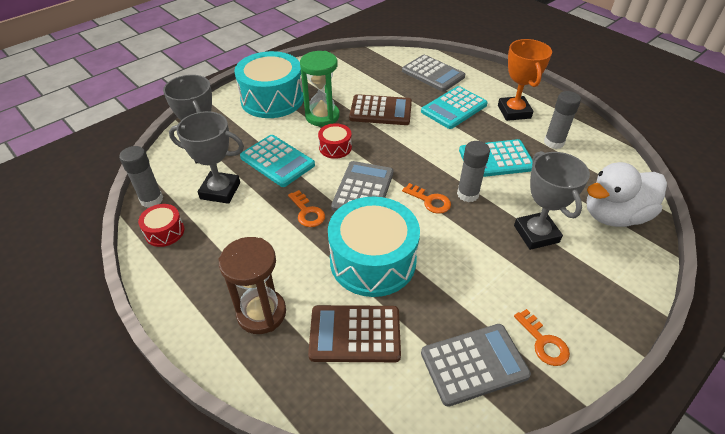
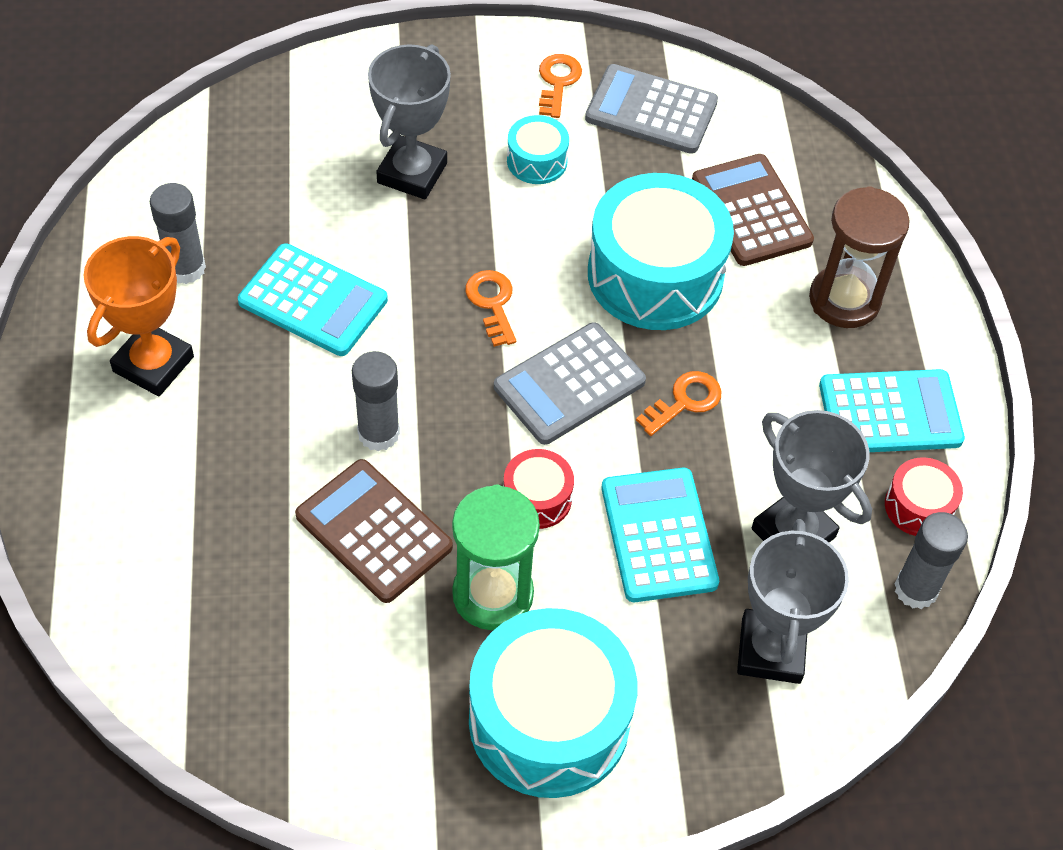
camera: 145 degrees left, 10 degrees up
orange key [288,190,325,227] -> orange key turned 45 degrees clockwise [636,371,722,436]
brown calculator [308,305,401,362] -> brown calculator turned 150 degrees counterclockwise [692,154,814,266]
grey calculator [402,55,465,92] -> none
turquoise calculator [421,86,488,129] -> turquoise calculator moved to [819,369,965,452]
grey glue stick [457,141,490,202] -> grey glue stick moved to [352,351,400,451]
white duck [587,162,667,227] -> none
none -> turquoise drum [507,115,569,184]

